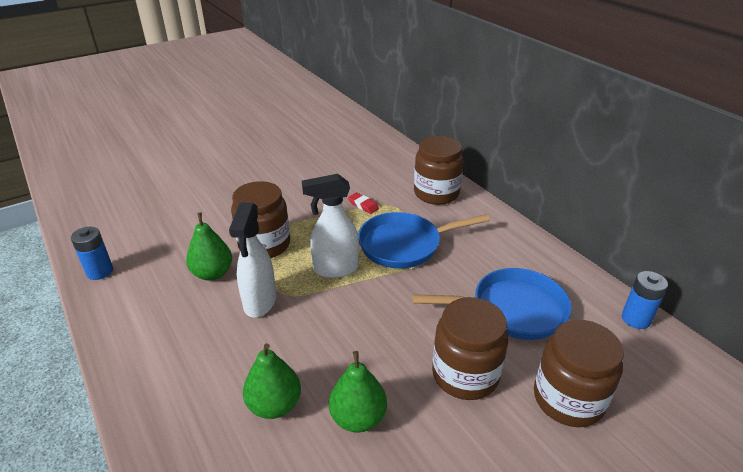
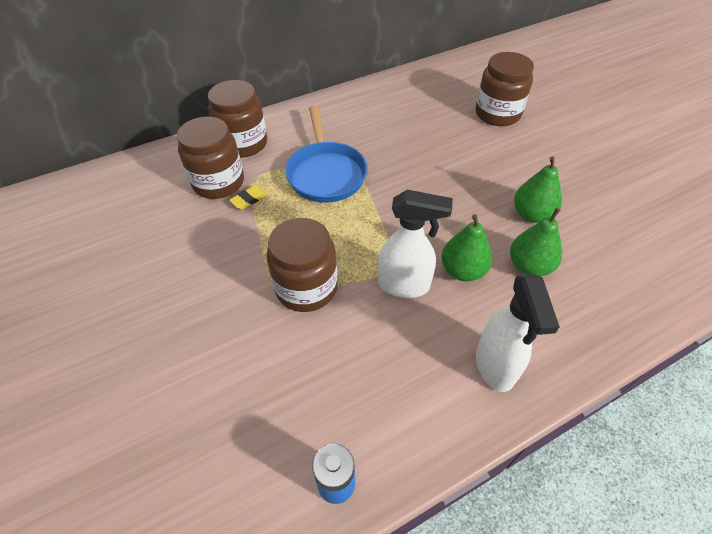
camera: 85 degrees left, 15 degrees up
green pear [186,212,232,280] -> green pear moved to [441,214,492,282]
white spray bottle [302,174,359,278] -> white spray bottle moved to [476,274,560,392]
red eraser [348,192,379,214] -> yellow eraser [229,185,268,209]
blue pan [413,268,572,340] -> none
brown jar [432,297,509,400] -> brown jar moved to [177,116,244,199]
blue battery [622,271,668,329] -> none

